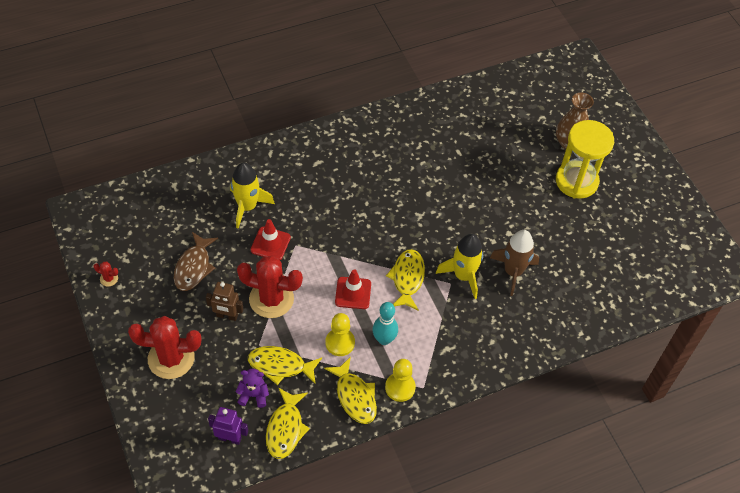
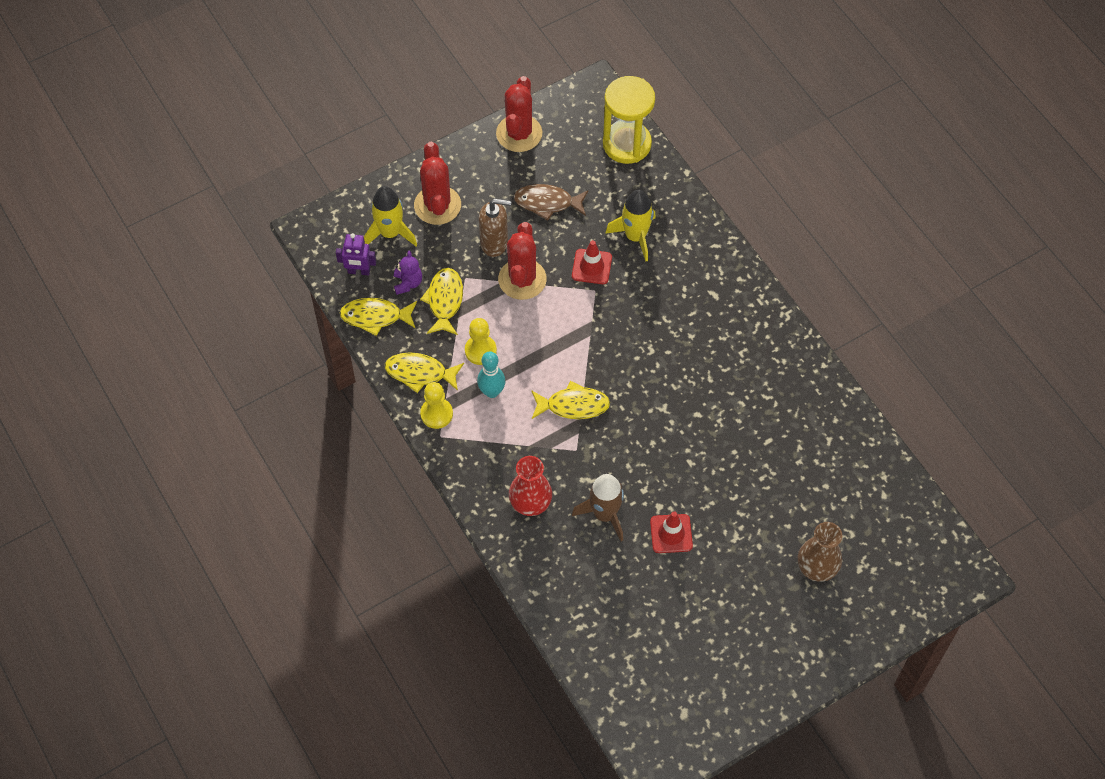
camera: 85 degrees right, 5 degrees up
red cactus [94,262,118,287] -> red cactus [496,76,542,152], size x2.45
brown robot [206,282,243,321] -> brown soap dispenser [479,199,511,257]
purple robot [208,407,248,445] -> purple robot turned 90 degrees clockwise [336,233,376,276]
yellow fish [324,357,377,424] -> yellow fish turned 45 degrees clockwise [385,352,464,393]
red traffic cone [335,269,371,309] -> red traffic cone moved to [650,511,693,553]
yellow rocket [436,234,483,299] -> yellow rocket moved to [364,186,417,246]
yellow hourglass [556,120,614,199] -> yellow hourglass moved to [603,76,655,164]
none -> red vase [509,456,552,516]

